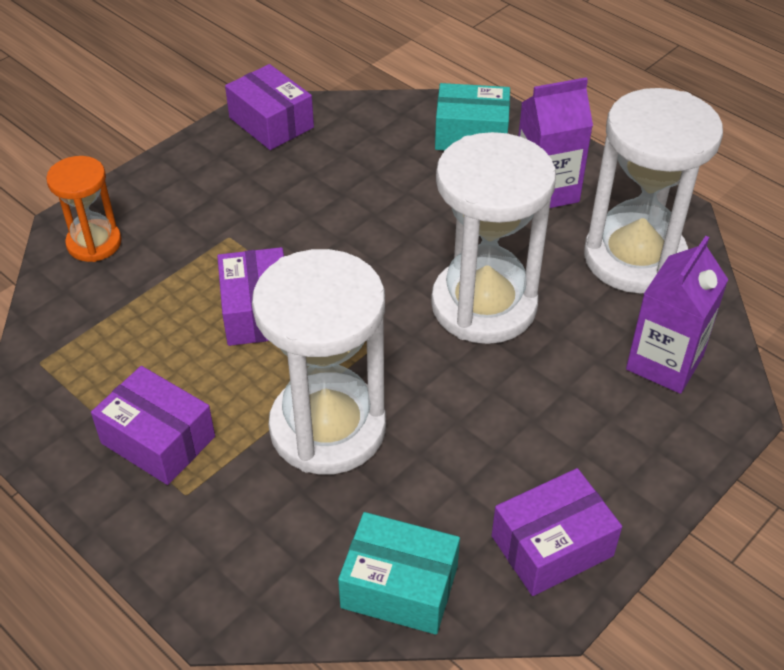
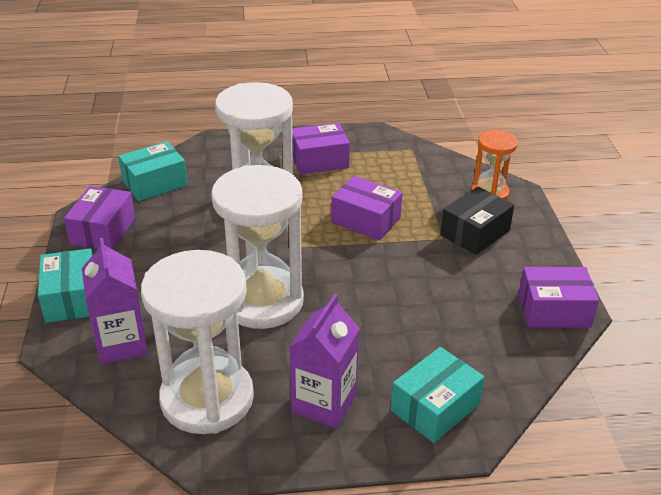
camera: 130 degrees right, 10 degrees down
none -> turquoise box [38,248,93,323]
none -> black box [440,186,514,255]

